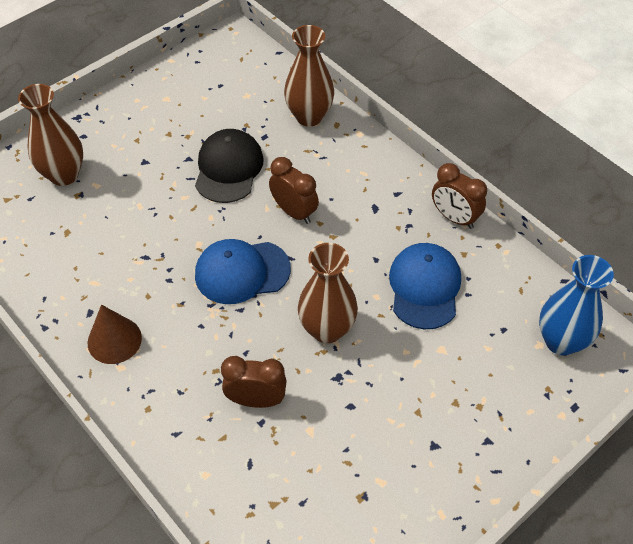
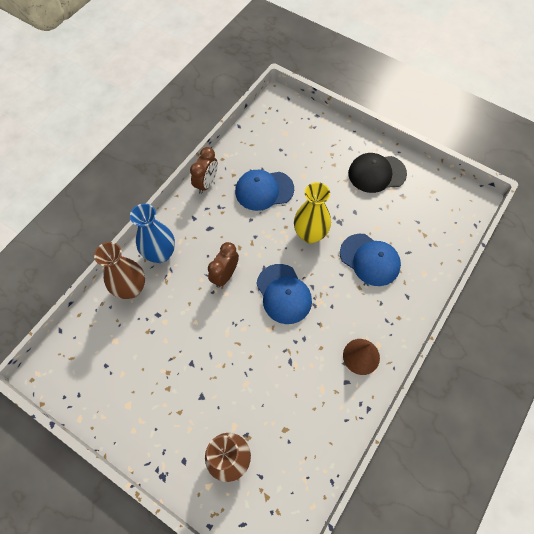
camera: 105 degrees left, 10 degrees up
black cap [195,129,264,203] -> black cap moved to [348,153,407,193]
brown clock [221,356,287,408] -> blue cap [340,234,401,286]
brown vase [298,243,358,343] -> yellow vase [294,182,331,243]
blue vase [539,255,614,355] -> blue vase moved to [130,204,175,263]

